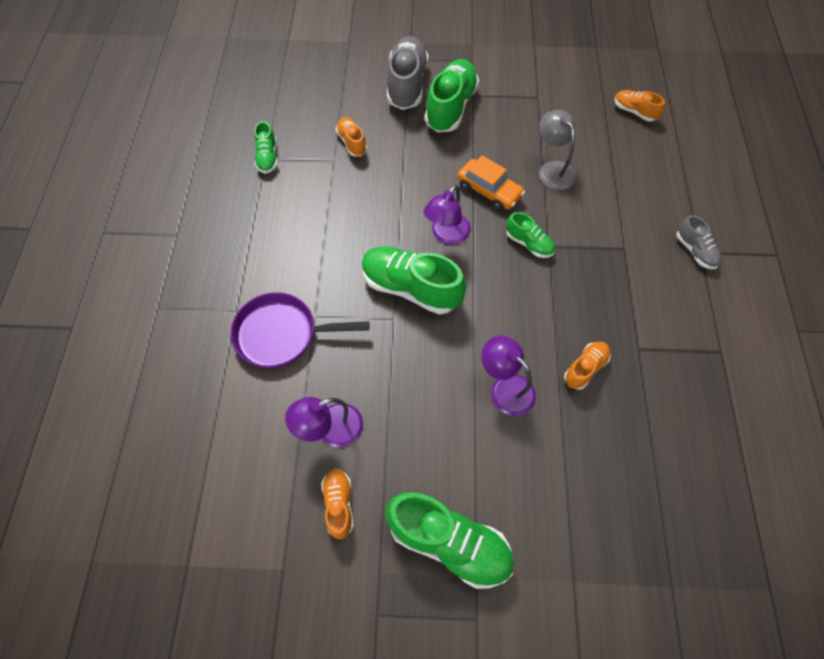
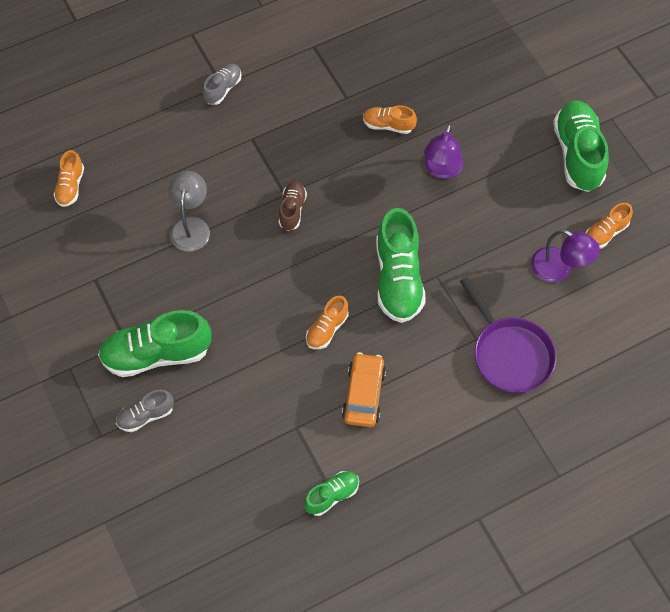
camera: 120 degrees left, 0 degrees up
orange shoe [336,117,367,156] -> orange shoe moved to [306,296,349,349]
grey shoe [387,36,429,110] -> grey shoe [116,390,174,432], size x0.53
purple lamp [424,184,471,245] -> none
orange car [457,155,525,211] -> orange car moved to [342,352,386,427]
green shoe [506,212,555,258] -> brown shoe [279,181,307,231]
grey lamp [539,110,576,190] -> grey lamp turned 150 degrees clockwise [169,171,210,252]

